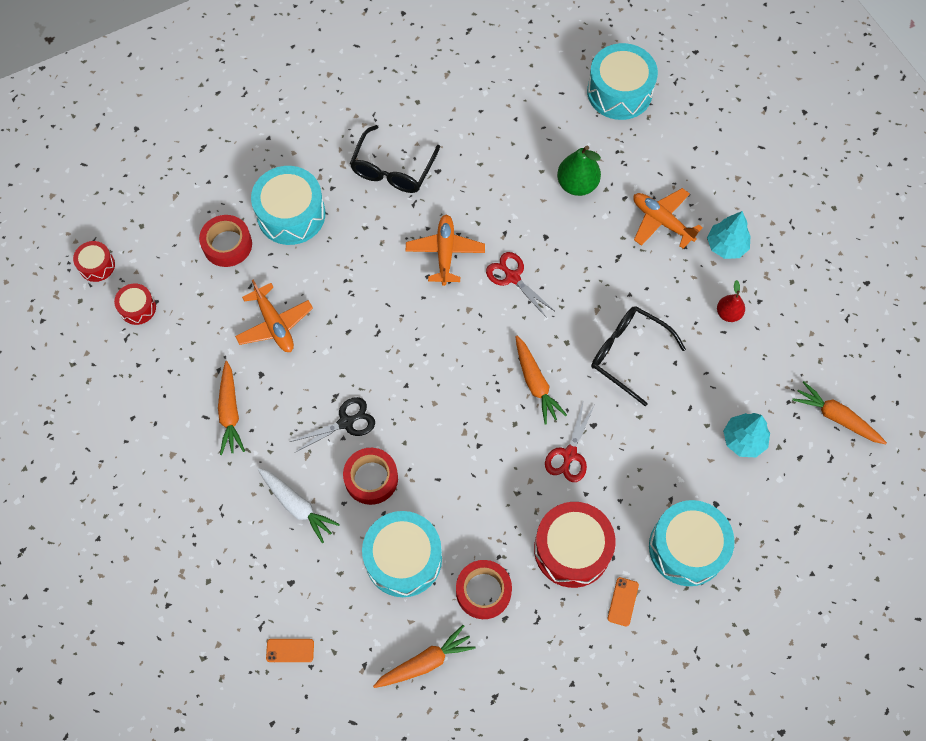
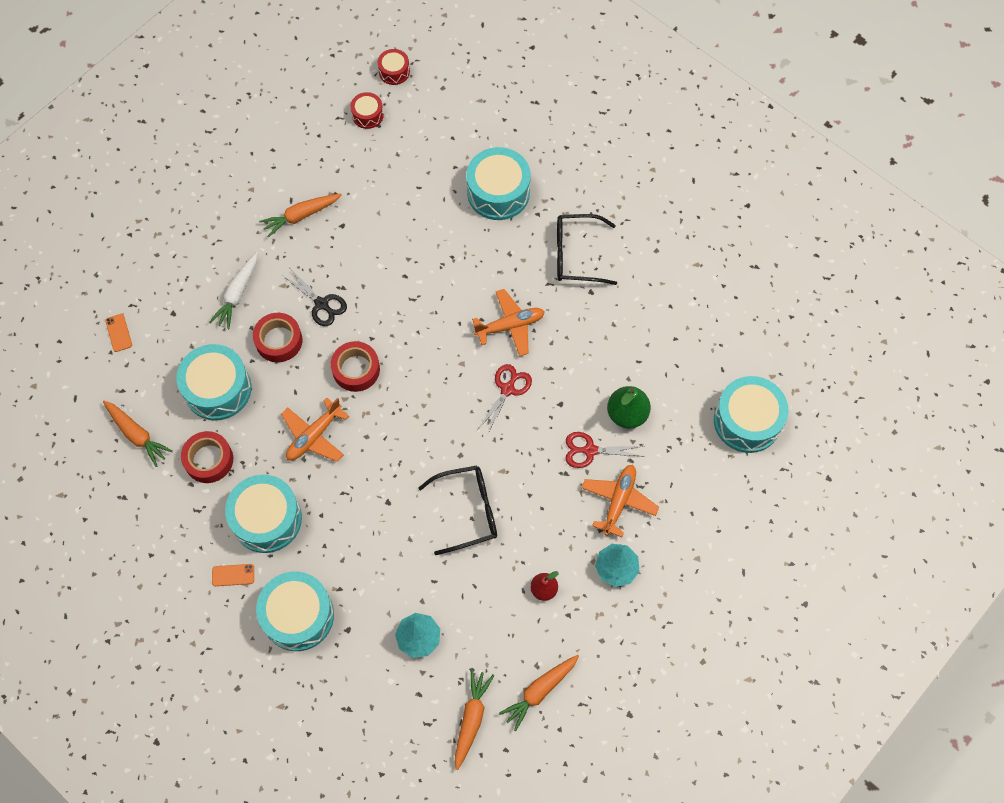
camera: 70 degrees right, 0 degrees up
red tape [199,215,252,267] -> red tape moved to [331,341,380,392]
orange plane [235,280,313,352] -> orange plane moved to [281,398,349,462]
orange carrot [515,336,567,425] -> orange carrot moved to [499,655,579,731]
red drum [534,502,616,588] -> turquoise drum [225,475,302,553]
red scissors [545,400,594,482] -> red scissors moved to [566,432,645,468]
black glasses [591,306,686,406] -> black glasses turned 60 degrees clockwise [418,465,497,555]

